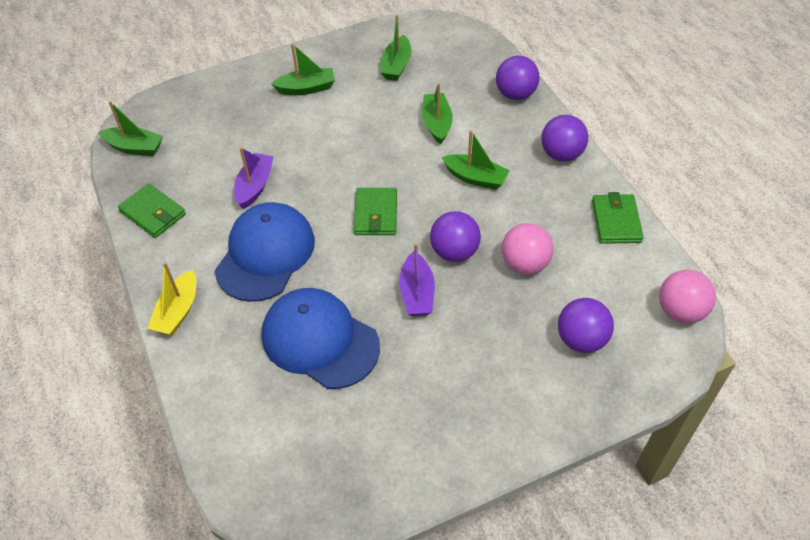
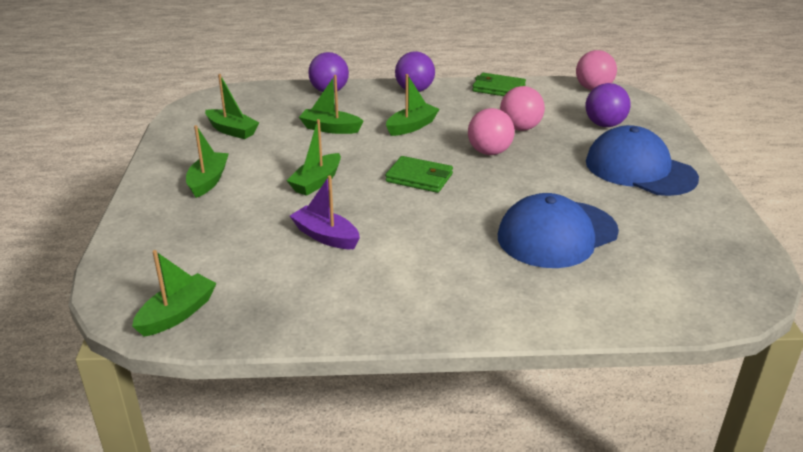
camera: 70 degrees left, 20 degrees down
green wallet [118,184,186,238] -> none
yellow boat [147,262,196,335] -> none
blue cap [215,202,315,302] -> blue cap moved to [586,125,699,196]
purple boat [399,243,435,316] -> none
purple ball [430,211,481,262] -> pink ball [468,108,515,155]
none -> green boat [287,119,341,196]

